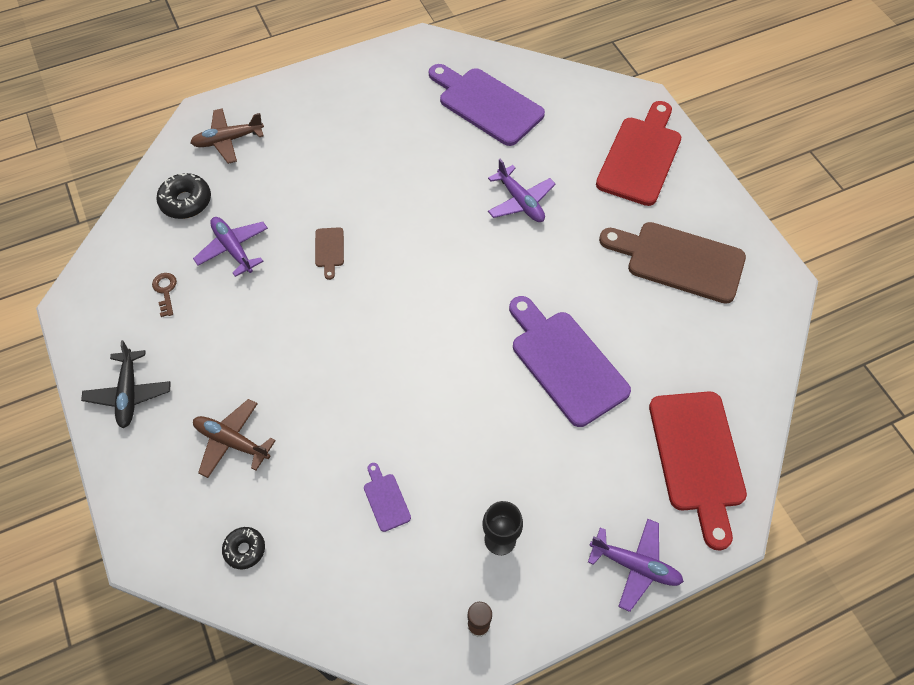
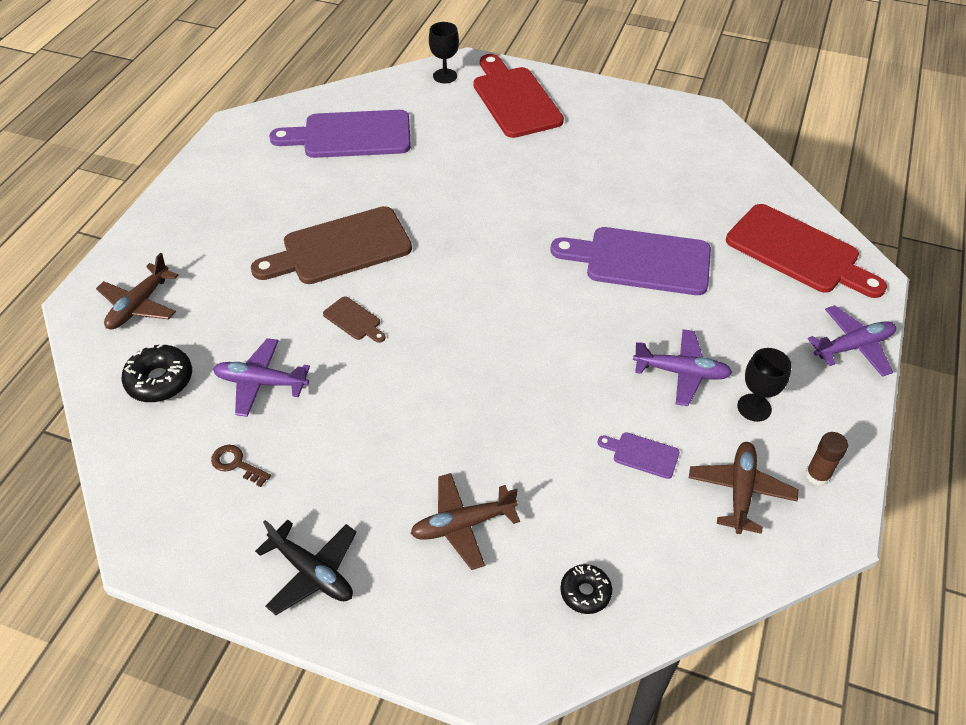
camera: 45 degrees left, 10 degrees down
purple plane [488,159,556,222] -> purple plane moved to [633,329,732,406]
brown cutting board [599,222,746,304] -> brown cutting board moved to [251,206,412,284]
none -> black goblet [429,22,459,83]
none -> brown plane [689,442,798,534]

